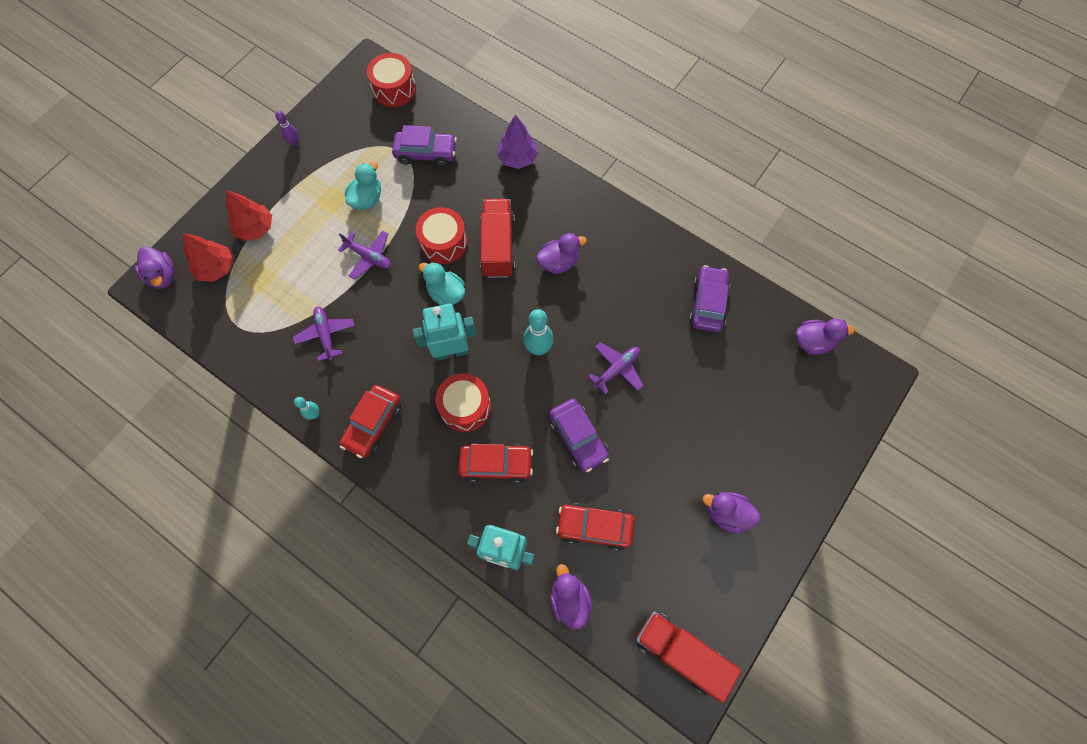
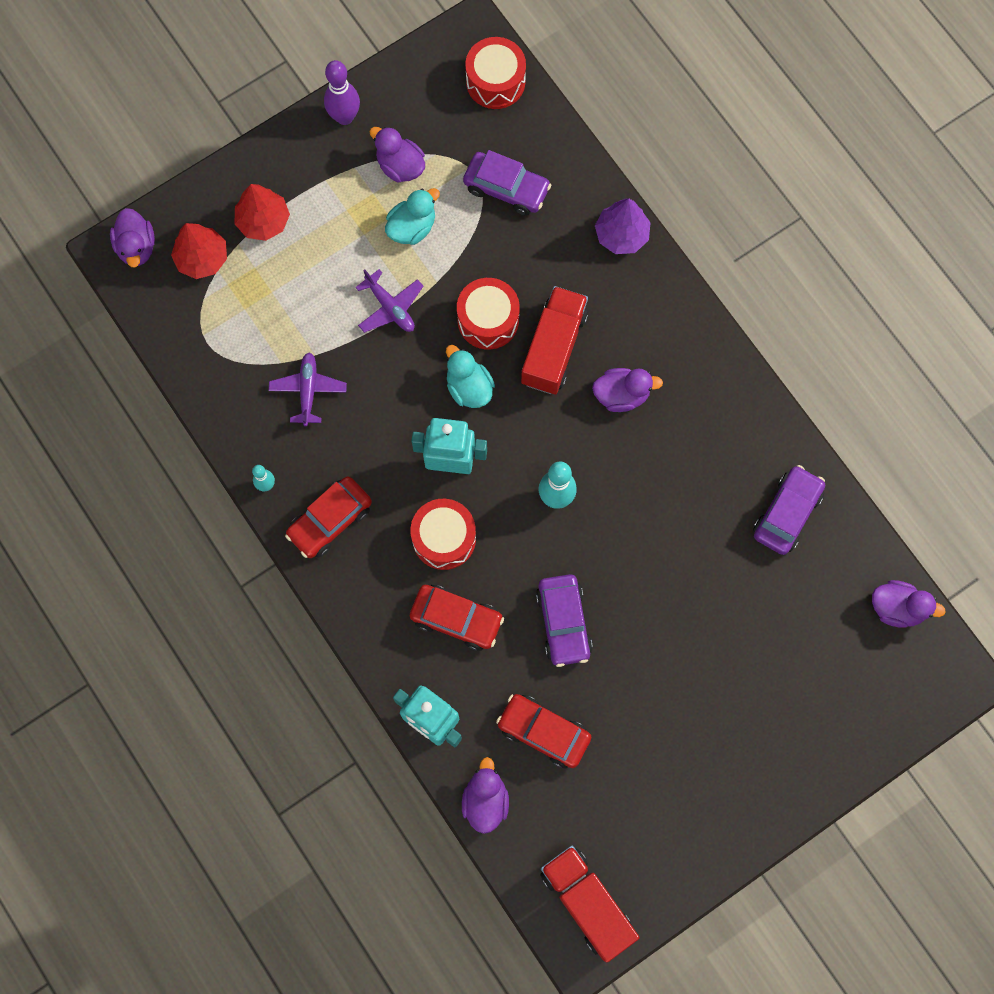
camera: 20 degrees right, 5 degrees up
purple bowling pin [275,111,298,146] -> purple bowling pin [324,60,360,125], size x1.74
purple plane [588,342,643,394] -> none
purple duck [703,492,760,534] -> purple duck moved to [369,126,425,182]

